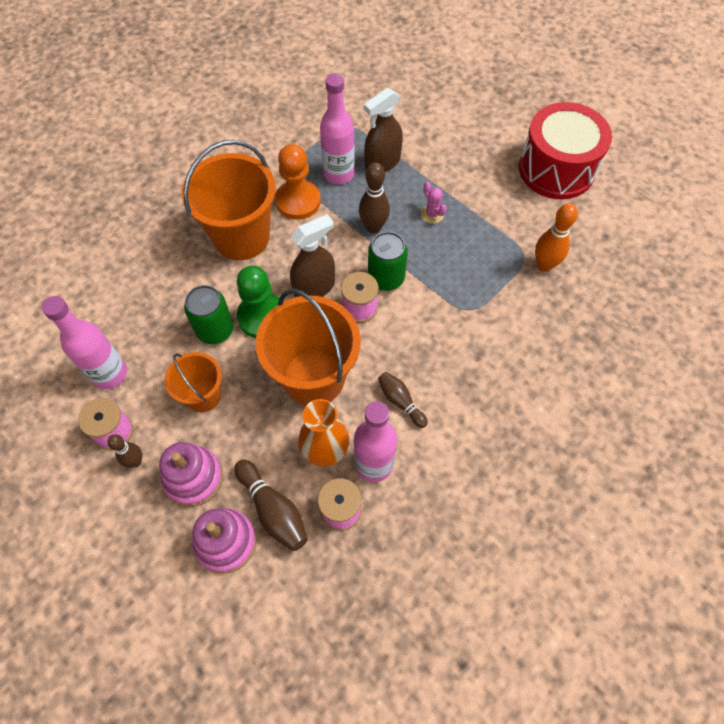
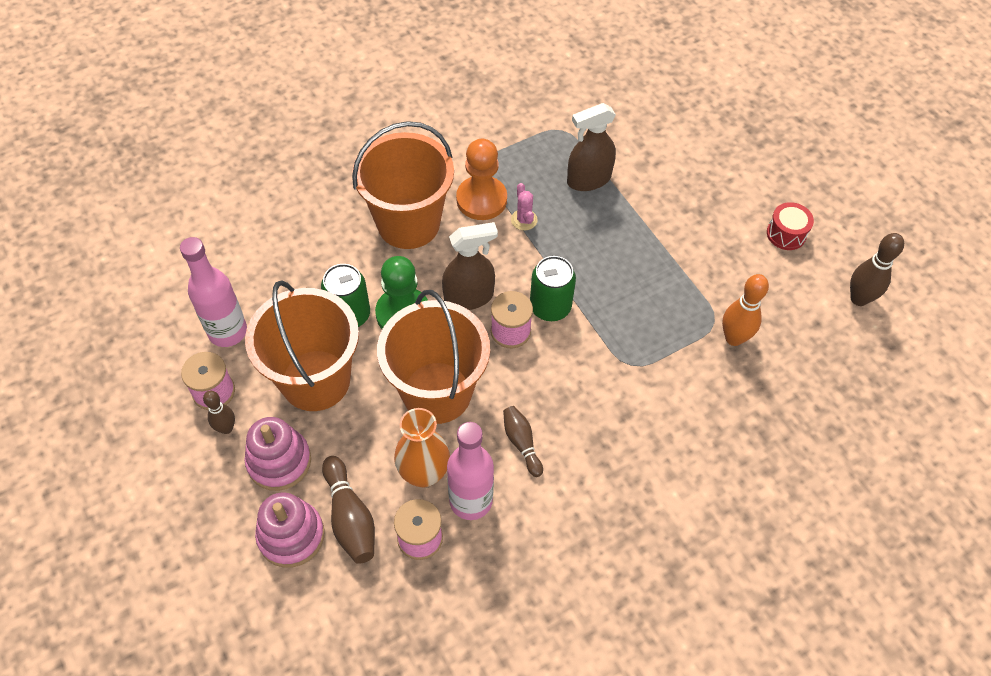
camera: 15 degrees right, 5 degrees down
orange bucket [165,352,222,412] -> orange bucket [245,280,359,411], size x1.79
pink bottle [320,73,355,184] -> none
brown bowling pin [359,162,390,233] -> brown bowling pin moved to [850,233,904,306]
pink cactus [421,182,447,224] -> pink cactus moved to [511,183,538,231]
red drum [519,102,612,199] -> red drum [767,202,814,250], size x0.44

